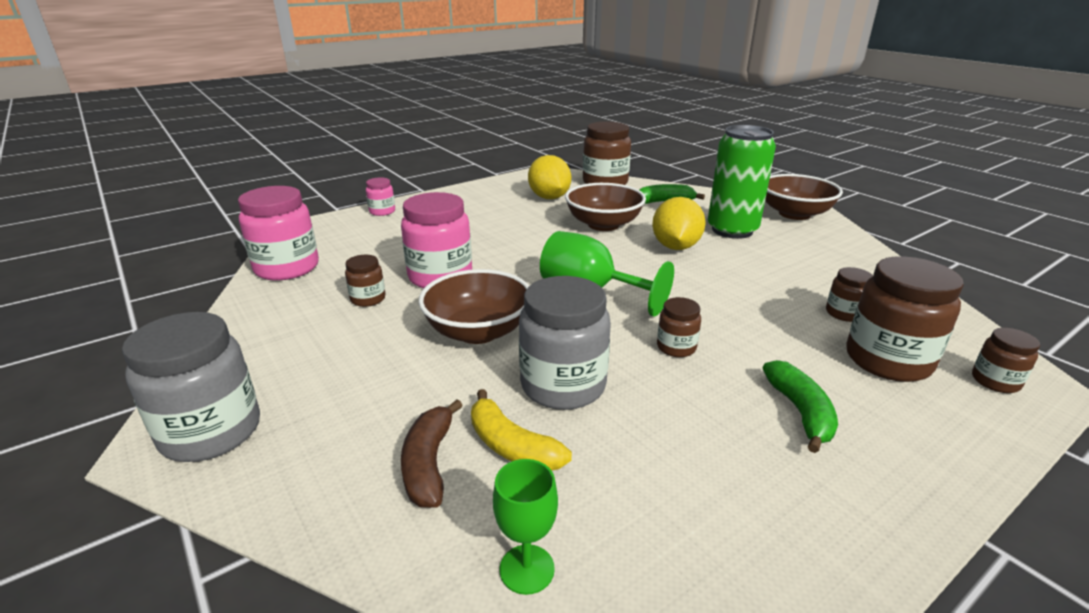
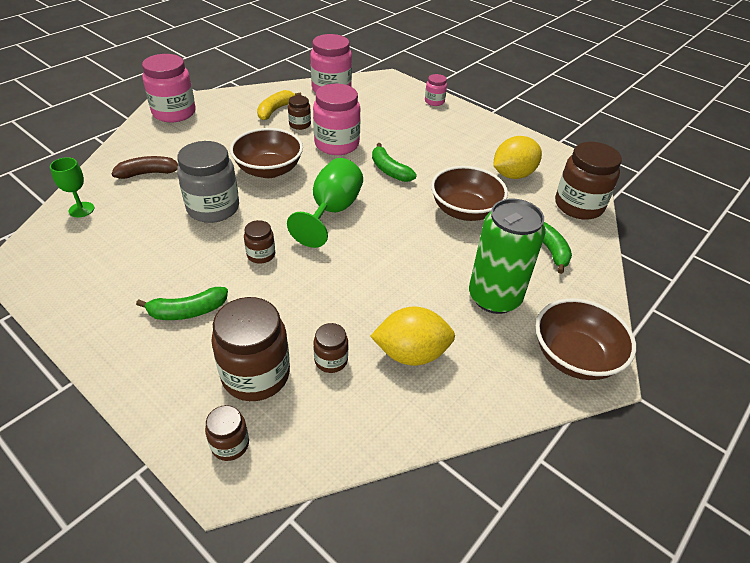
camera: 75 degrees right, 15 degrees up
grey jar [122,312,260,462] -> pink jar [142,54,196,122]
yellow banana [471,389,572,470] -> yellow banana moved to [257,90,302,120]
yellow lemon [652,197,706,250] -> yellow lemon moved to [370,306,455,366]
none -> green banana [372,143,417,182]

